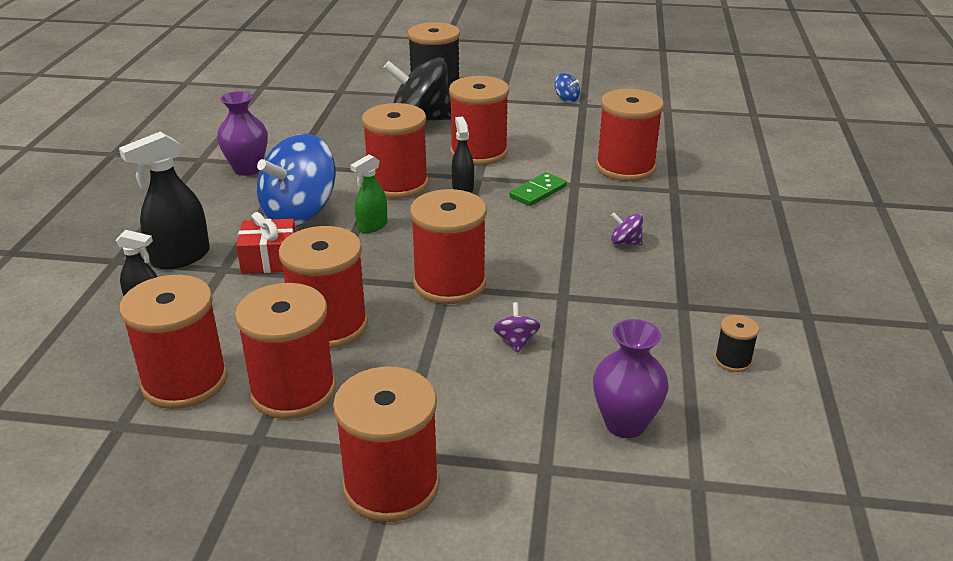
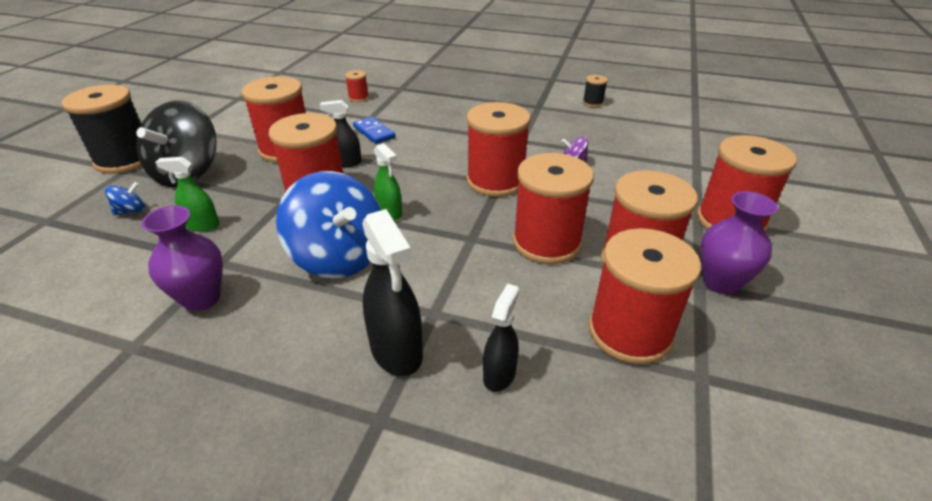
camera: 80 degrees left, 5 degrees up
red gift [236,212,296,274] -> none
green domino [509,172,567,206] -> blue domino [353,117,396,144]
blue spinning top [555,73,580,102] -> blue spinning top moved to [105,182,145,216]
purple vase [593,319,669,438] -> purple vase moved to [701,191,778,294]
red spool [596,89,664,181] -> red spool [345,70,369,102], size x0.45
purple spinning top [611,213,643,245] -> none
none -> green spray bottle [155,157,220,232]

